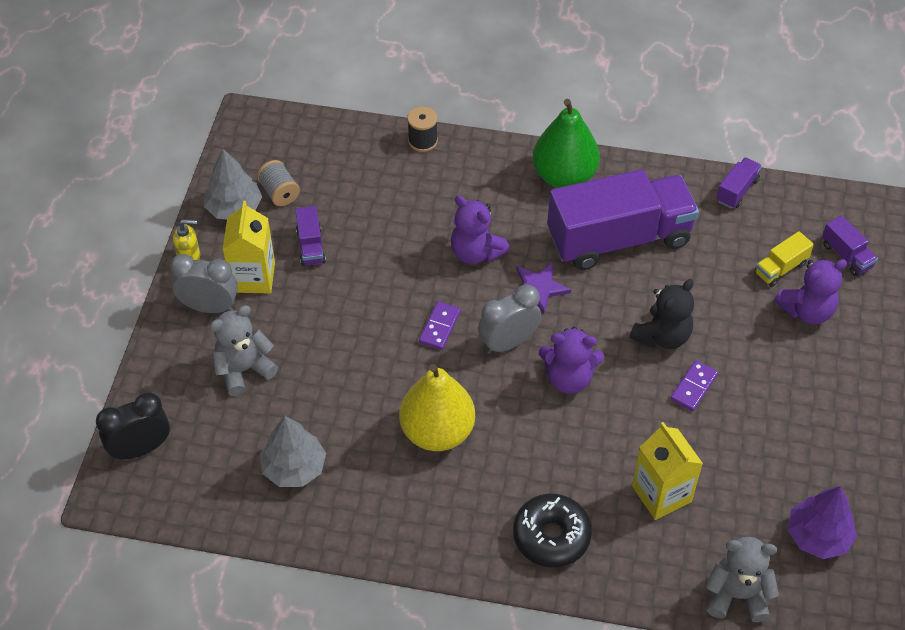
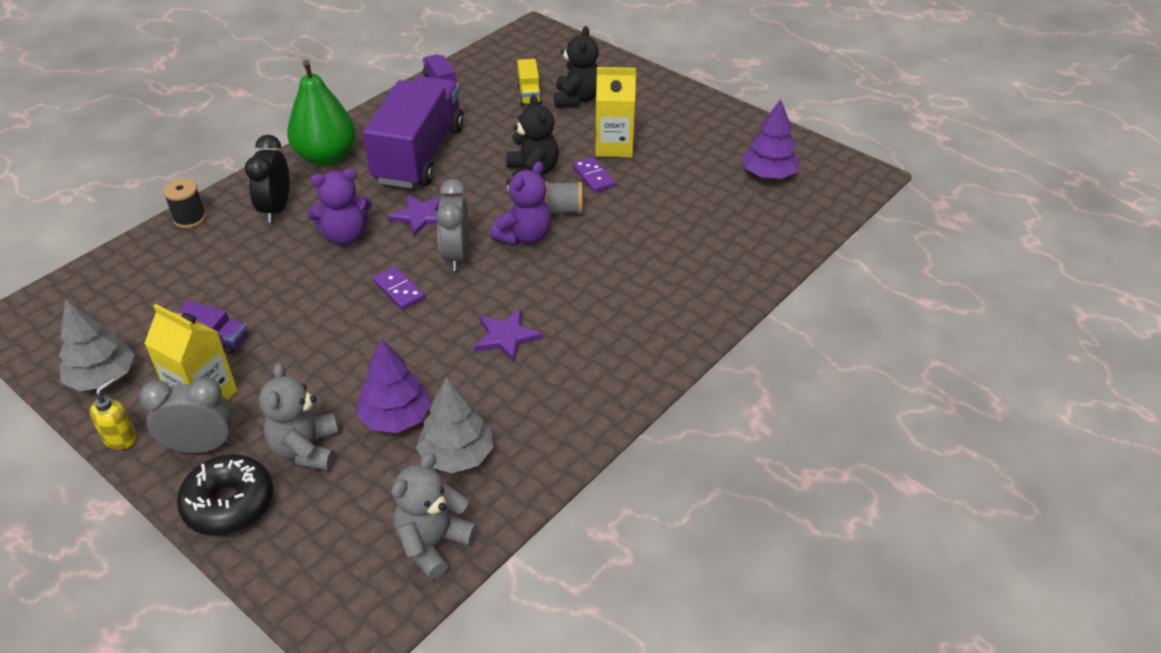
camera: 60 degrees left, 10 degrees down
black clock [96,392,170,460] -> black clock moved to [245,135,290,223]
grey clock [170,254,238,313] -> grey clock turned 45 degrees clockwise [139,377,233,453]
grey spool [257,160,300,206] -> grey spool moved to [544,182,583,214]
yellow pear [399,364,475,451] -> purple star [474,309,543,362]
black donut [513,494,592,567] -> black donut moved to [177,454,273,536]
yellow carton [632,422,703,520] -> yellow carton moved to [595,67,636,158]
grey teddy bear [706,537,779,622] -> grey teddy bear moved to [391,453,478,580]
purple teddy bear [774,259,847,324] -> black teddy bear [554,26,599,107]
purple truck [822,215,878,276] -> none
none -> purple tree [356,339,432,433]

